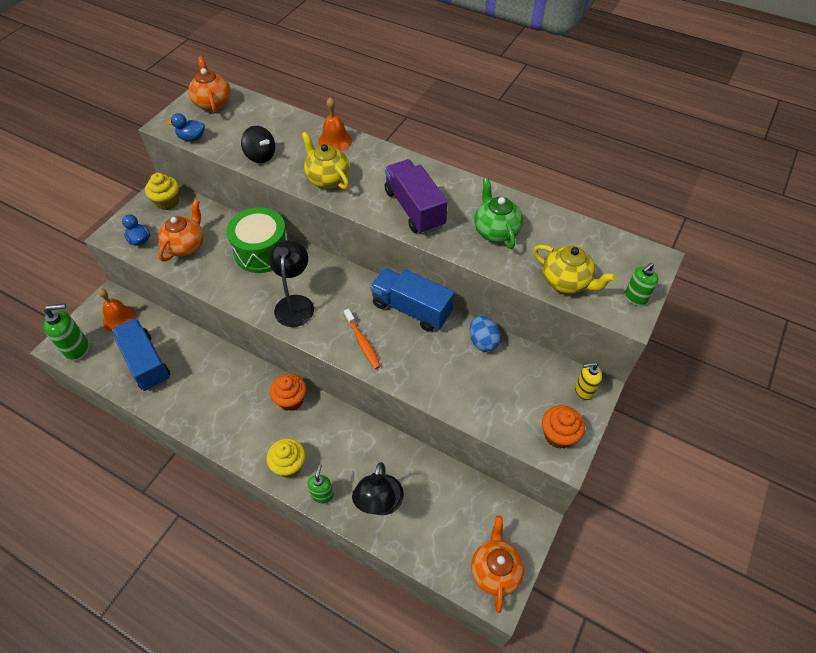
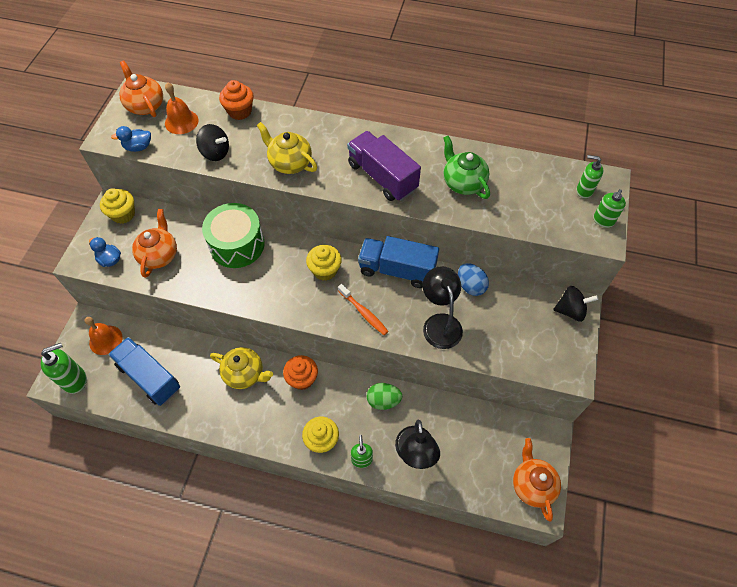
camera: 15 degrees left, 5 degrees up
black lamp [269,240,314,327] -> black lamp moved to [423,266,463,349]
orange bell [318,97,352,151] -> orange bell moved to [165,82,199,134]
yellow teapot [533,245,616,294] -> yellow teapot moved to [210,347,273,389]
orange cupcake [542,405,585,449] -> orange cupcake moved to [219,80,254,120]
yellow soap dispenser [575,362,602,400] -> black spinning top [553,286,599,322]
none -> yellow cupcake [306,245,342,281]
none -> green egg [367,383,402,410]
none -> green soap dispenser [577,155,603,198]

